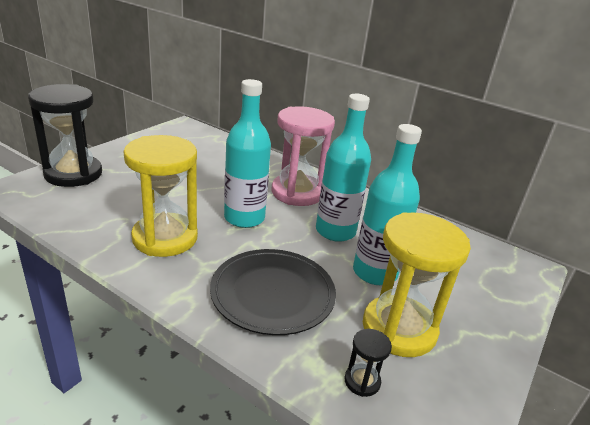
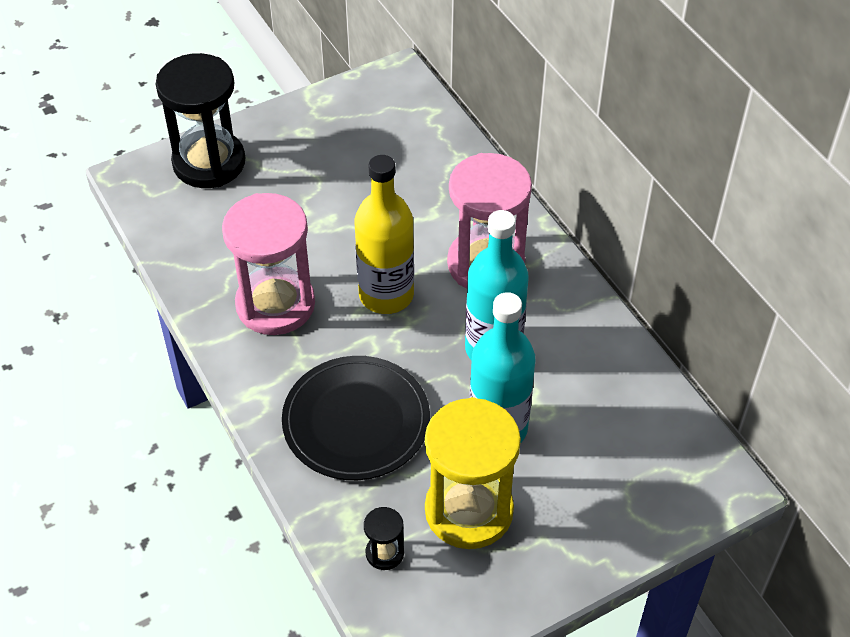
camera: 30 degrees right, 20 degrees up
yellow hourglass [123,135,198,257] -> pink hourglass [222,193,315,335]
turquoise bottle [224,79,271,228] -> yellow bottle [355,155,414,314]

